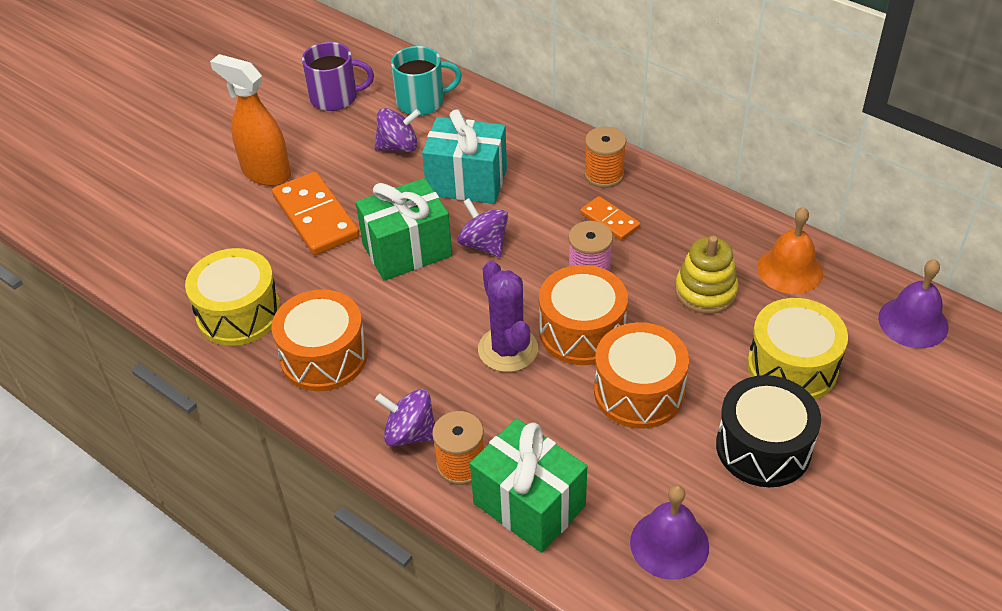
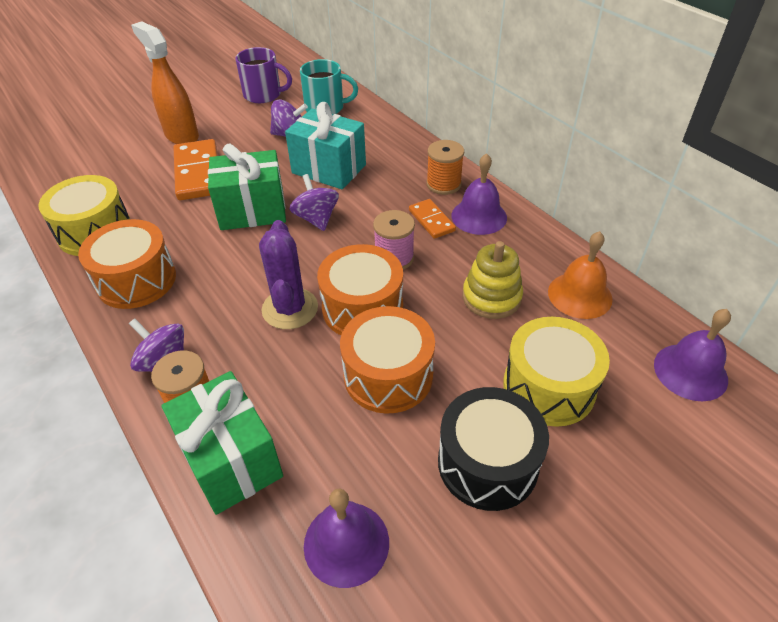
camera: 15 degrees right, 0 degrees up
none -> purple bell [452,153,507,235]

